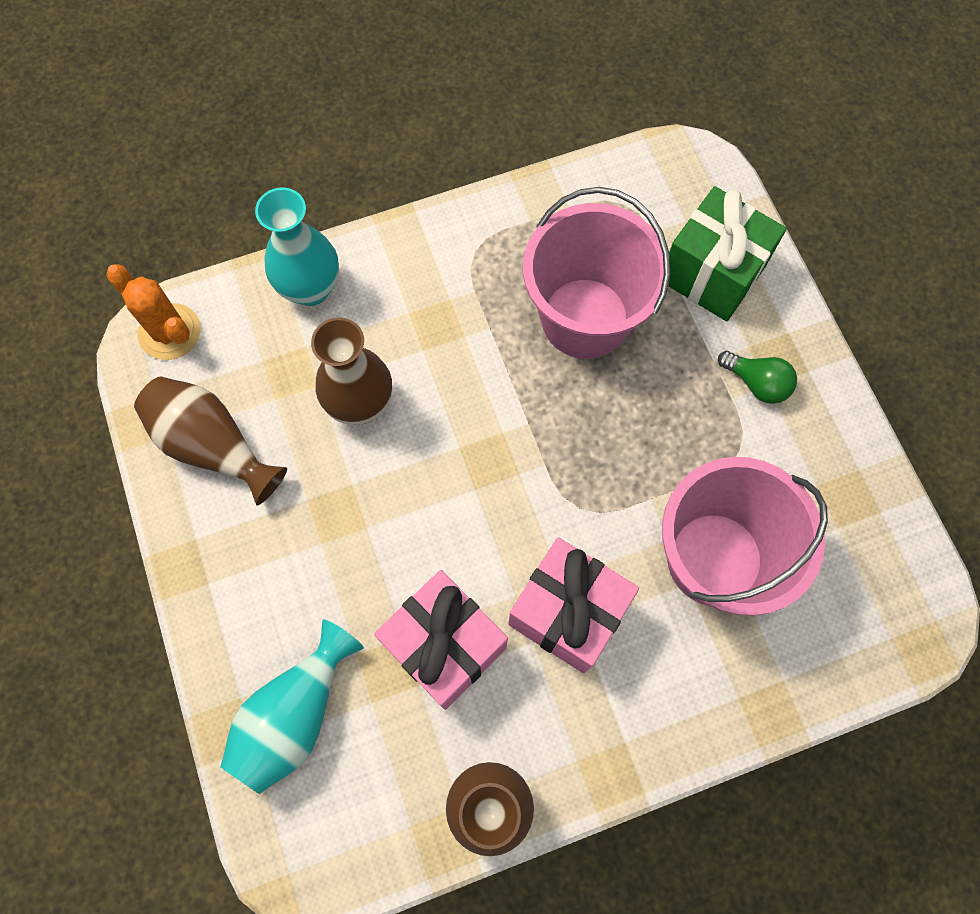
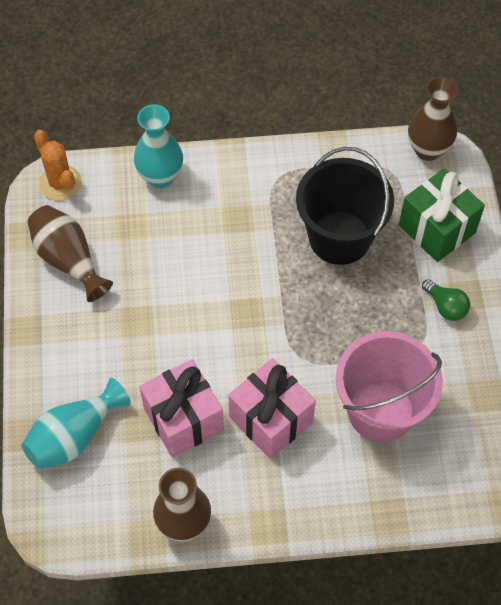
camera: 15 degrees right, 10 degrees down
brown vase [311,317,392,425] -> brown vase moved to [408,76,458,161]
pink bucket [523,187,670,359] -> black bucket [296,147,394,265]

